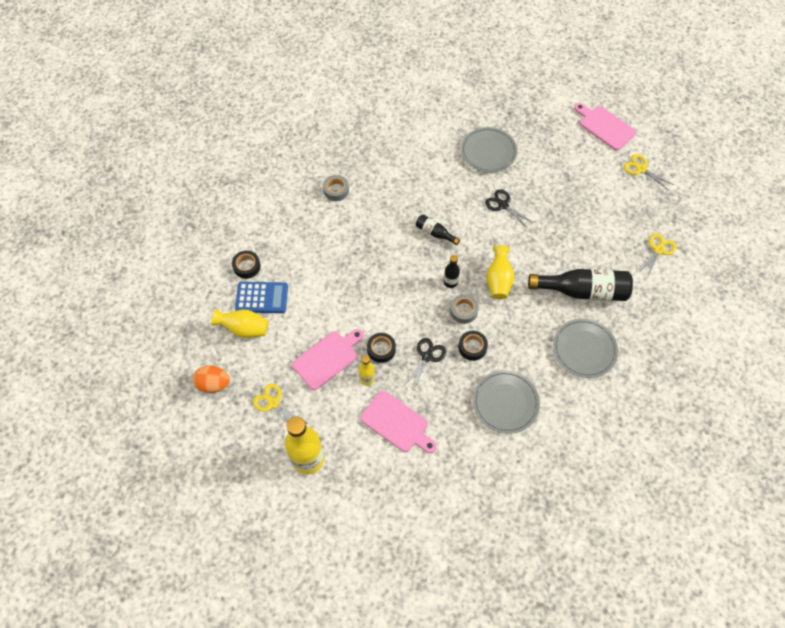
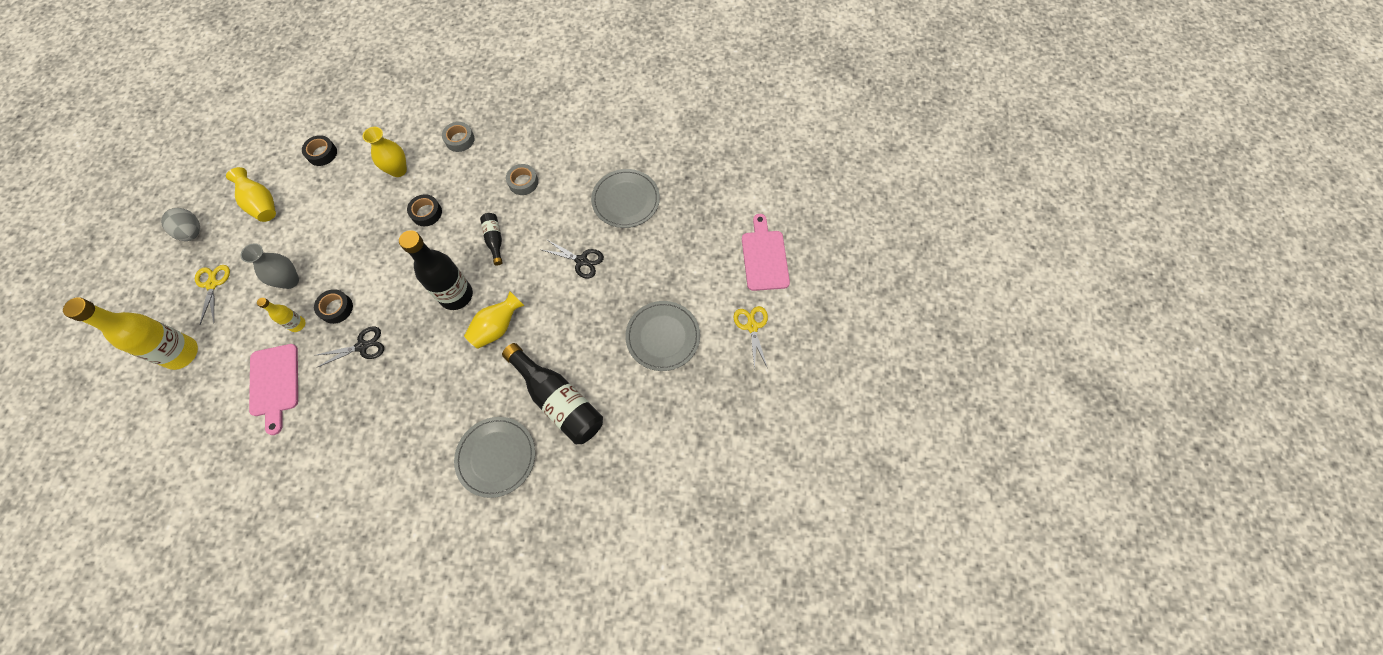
camera: 40 degrees right, 5 degrees up
orange egg [193,365,230,393] -> grey egg [161,208,200,241]
blue calculator [235,282,288,313] -> none
pink cutting board [292,329,364,390] -> grey vase [241,243,299,289]
black bottle [444,255,460,288] -> black bottle [399,230,473,310], size x2.03
grey tape [450,294,479,324] -> grey tape moved to [506,164,538,195]
black tape [458,331,488,361] -> black tape moved to [407,194,442,226]
grey plate [473,370,540,434] -> grey plate moved to [625,301,700,371]
black scissors [485,189,534,229] -> black scissors turned 120 degrees clockwise [540,239,604,279]
yellow scissors [638,233,677,279] -> none
none -> yellow vase [363,127,407,177]

